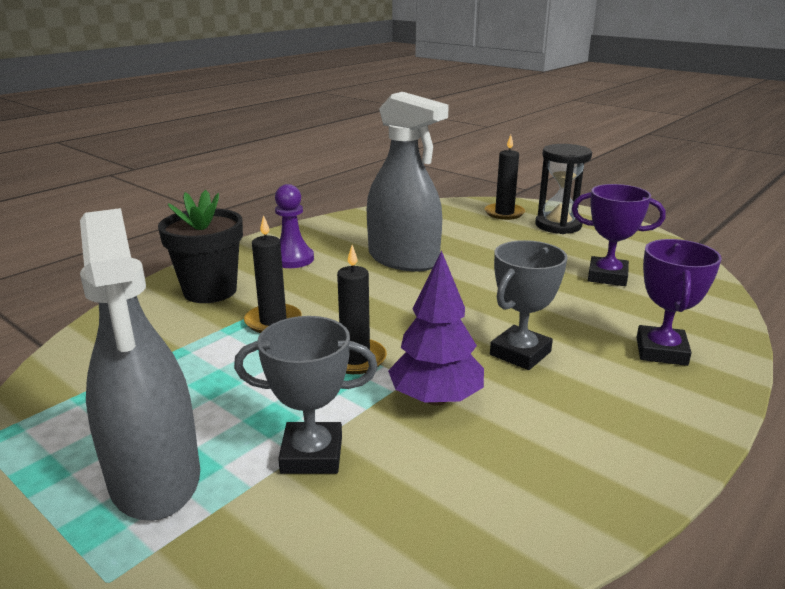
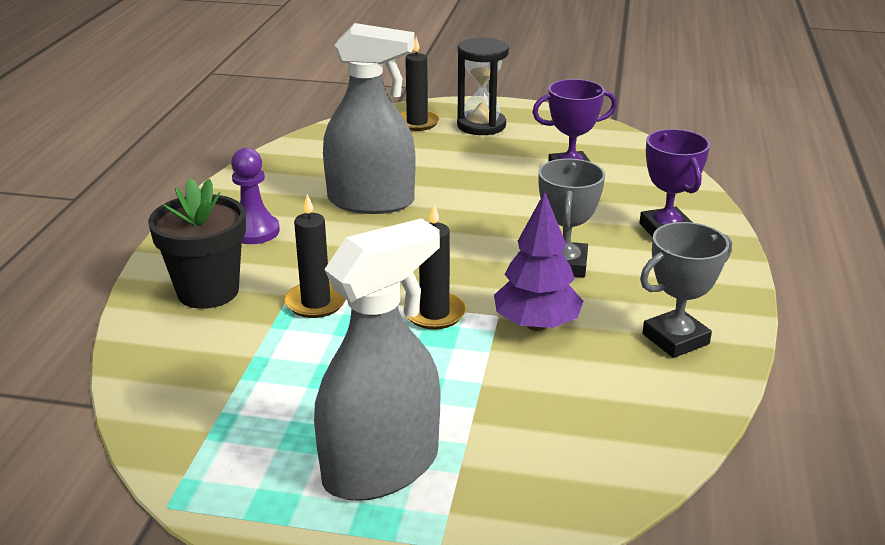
camera: 30 degrees left, 5 degrees up
grey spray bottle [80,208,200,521] -> grey spray bottle turned 75 degrees counterclockwise [314,218,440,501]
grey trophy [234,316,378,474] -> grey trophy moved to [640,222,732,358]

